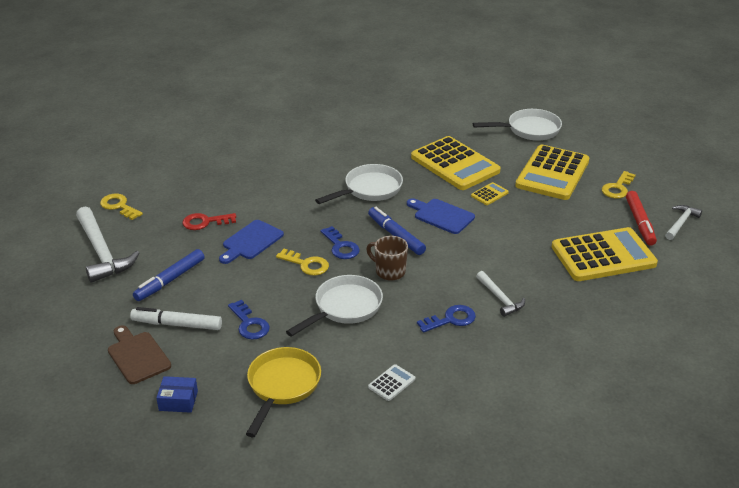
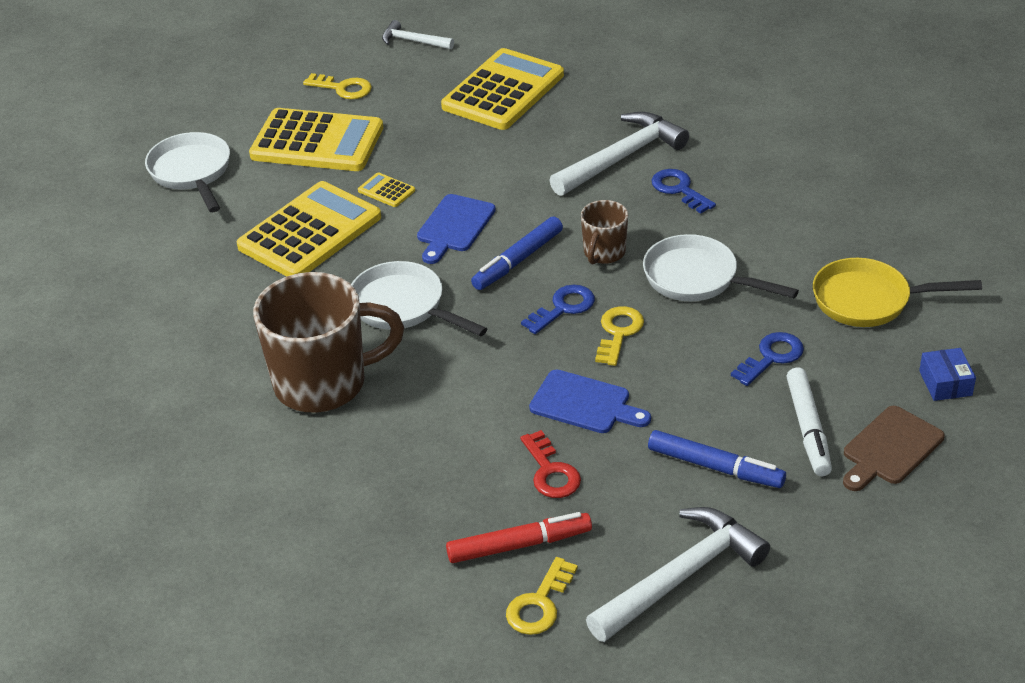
camera: 100 degrees left, 5 degrees up
white calculator [368,364,415,401] -> none
white hammer [476,271,525,317] -> white hammer [549,112,689,196], size x1.84
yellow calculator [552,227,658,281] -> yellow calculator turned 60 degrees clockwise [441,48,564,130]
red marker [626,191,657,246] -> red marker moved to [446,512,592,563]
none -> brown mug [253,272,404,413]

